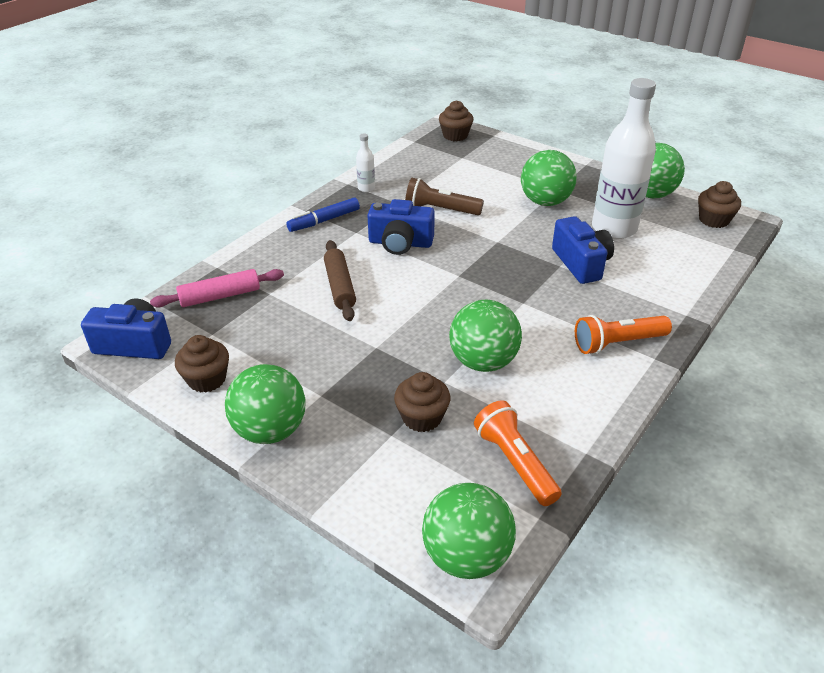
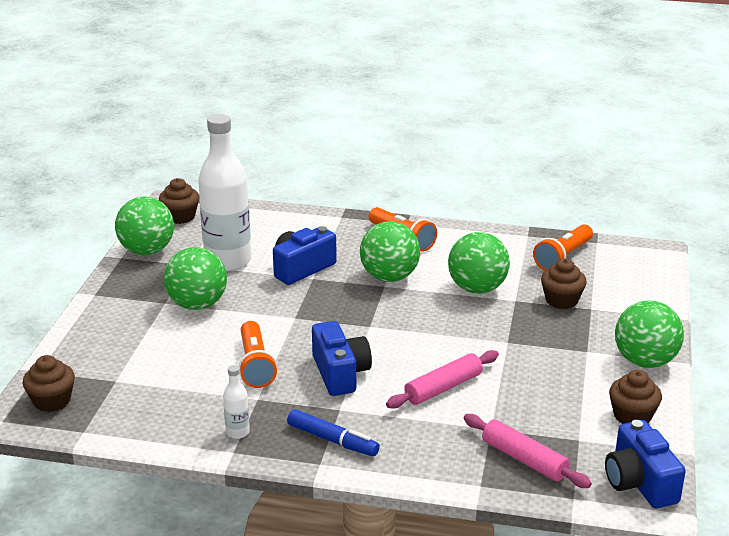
camera: 115 degrees left, 10 degrees down
brown rolling pin [324,240,356,321] -> pink rolling pin [386,350,499,409]
brown flashlight [405,178,484,215] -> orange flashlight [238,321,277,388]
green ball [422,483,516,579] -> green ball moved to [360,221,420,282]

